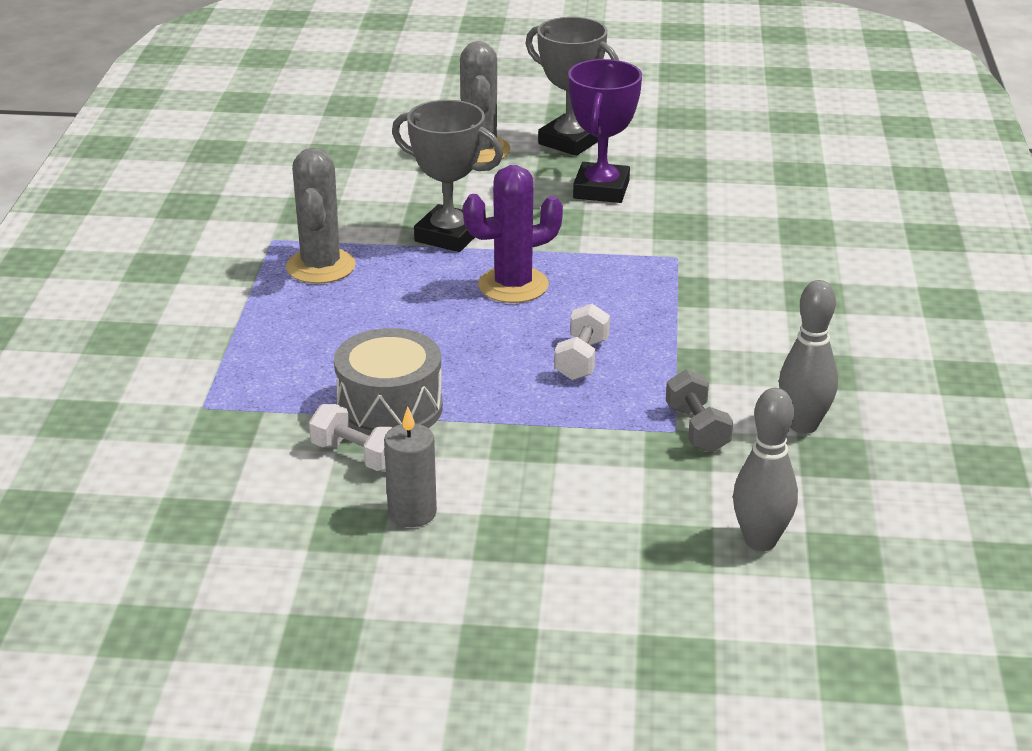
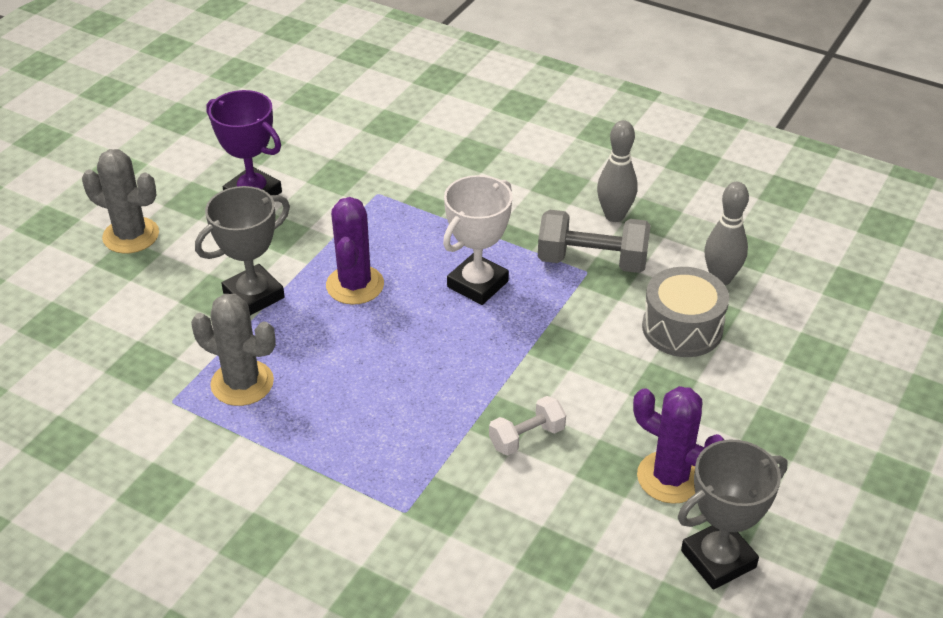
camera: 65 degrees left, 10 degrees up
grey drum [334,328,443,436] -> grey drum moved to [642,267,729,357]
grey candle [384,407,437,527] -> none
grey trophy [526,17,619,156] -> grey trophy moved to [678,440,788,590]
white dumbbell [554,304,610,380] -> white trophy [443,175,513,305]
grey dumbbell [666,369,733,453] -> grey dumbbell [538,209,651,273], size x1.67
none -> purple cactus [633,386,724,504]

